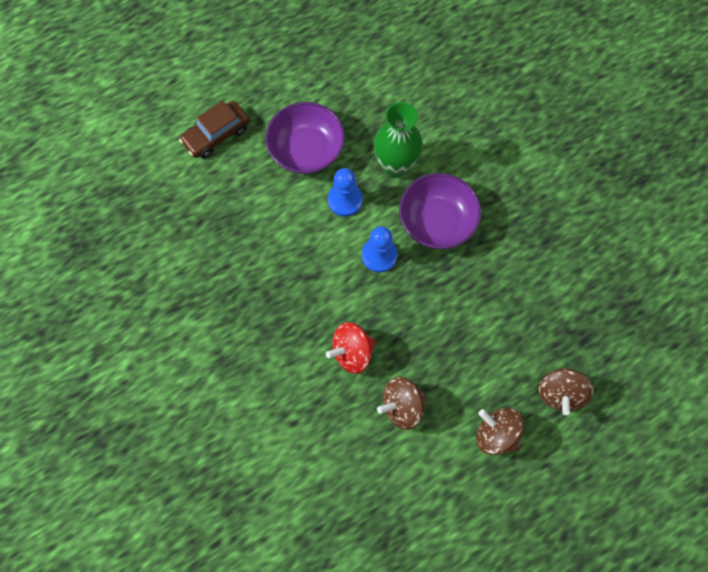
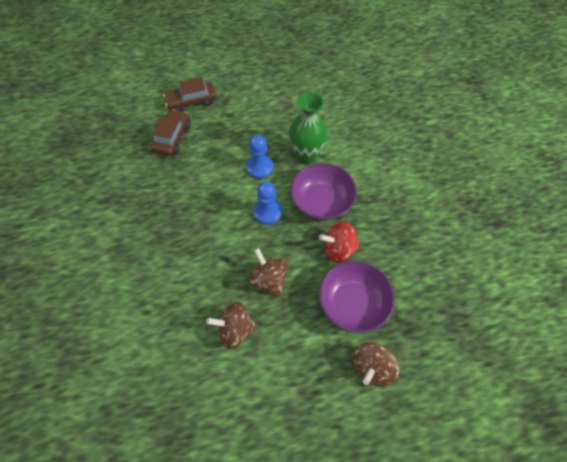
camera: 20 degrees right, 10 degrees down
purple bowl [265,102,345,174] -> purple bowl moved to [319,261,395,333]
red spinning top [326,322,376,374] -> red spinning top moved to [319,221,360,263]
brown spinning top [476,408,524,455] -> brown spinning top moved to [248,248,288,296]
none -> brown car [152,109,190,156]

